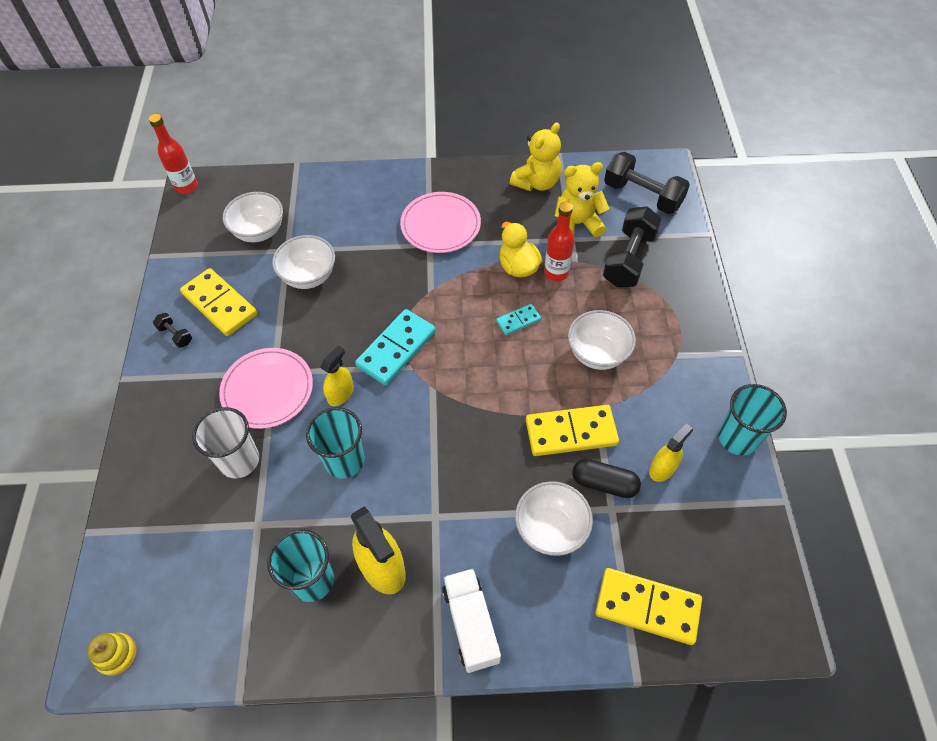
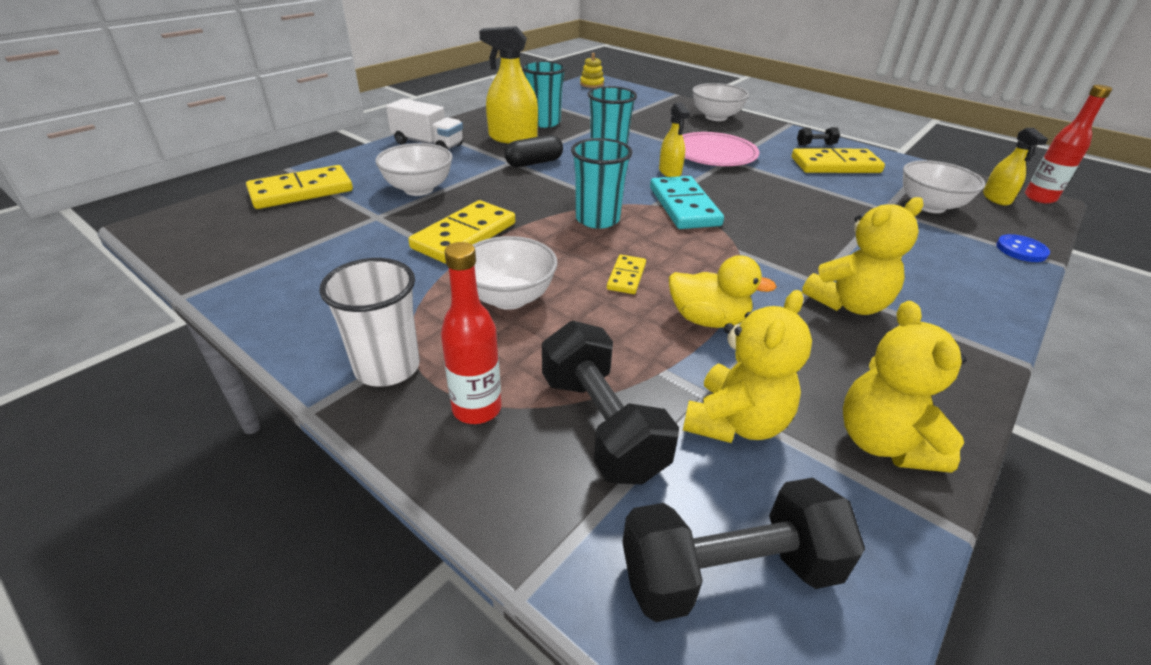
camera: 130 degrees right, 20 degrees down
white cup [192,407,259,478] -> white cup moved to [320,258,420,387]
white bowl [272,235,335,289] -> white bowl moved to [692,83,749,121]
pink plate [400,192,481,253] -> yellow teddy bear [802,197,923,315]
turquoise domino [496,304,541,335] -> yellow domino [607,255,646,294]
red bottle [544,202,575,281] -> red bottle moved to [441,242,502,424]
black capsule [572,459,641,498] -> black capsule moved to [504,135,563,167]
yellow spray bottle [649,423,693,482] -> yellow spray bottle moved to [983,128,1048,206]
turquoise cup [718,384,787,456] -> turquoise cup moved to [571,138,633,229]
none -> blue button [996,234,1050,262]

